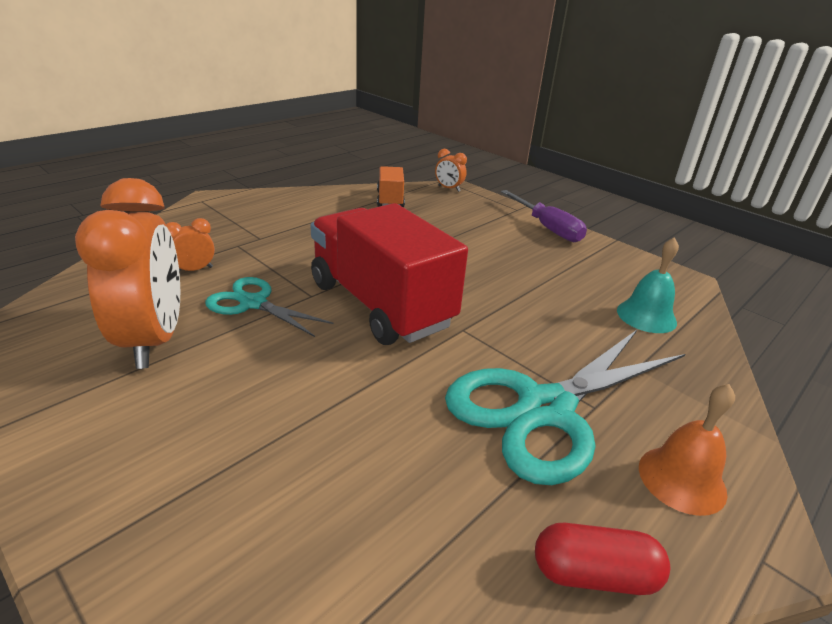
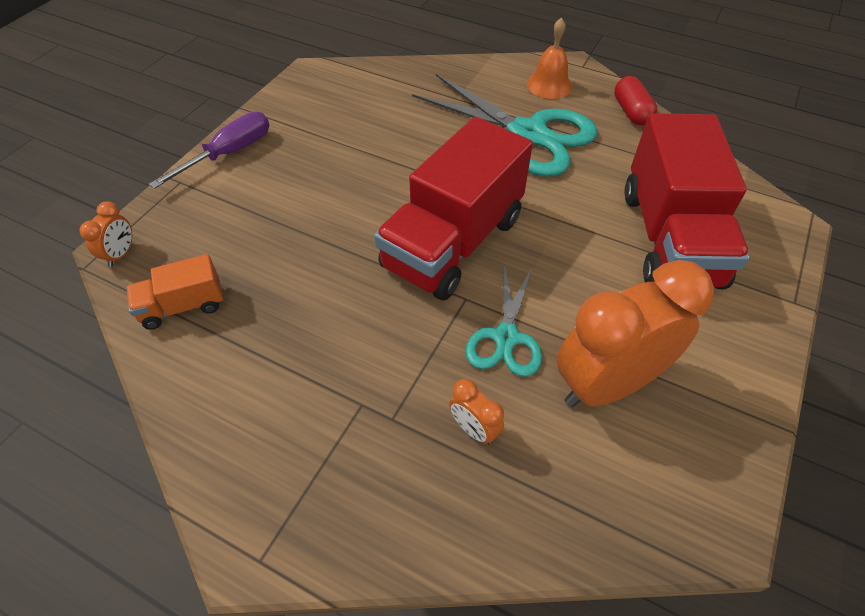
camera: 105 degrees left, 20 degrees up
turquoise bell [617,237,679,333] -> none
none -> red truck [624,113,750,289]

